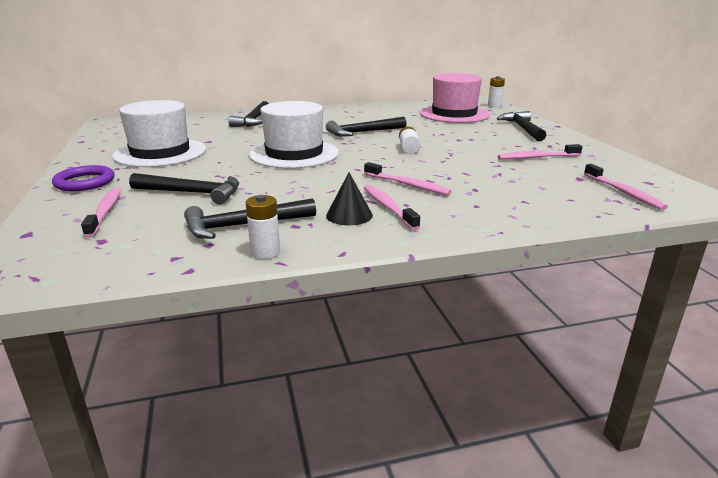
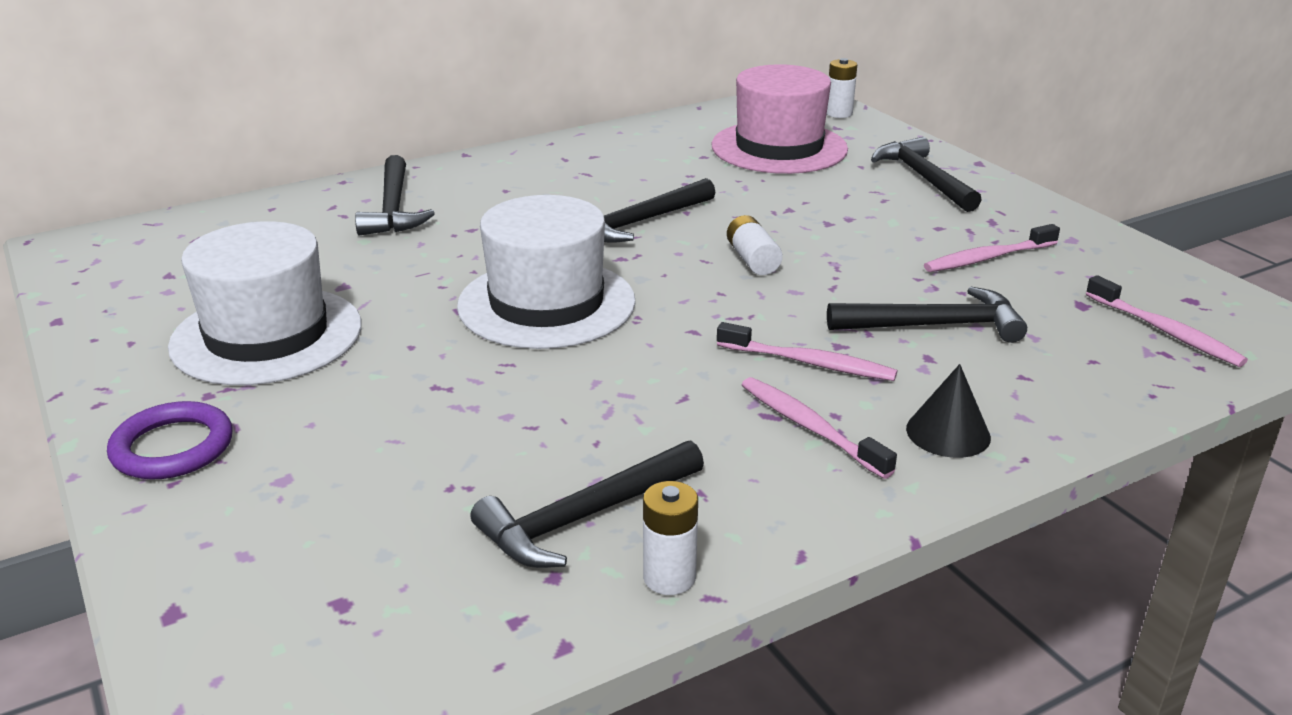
camera: 15 degrees left, 5 degrees up
pink toothbrush [81,187,121,237] -> none
black hammer [129,173,239,205] -> black hammer moved to [827,287,1027,343]
black cone [326,172,373,225] -> black cone moved to [906,364,991,458]

